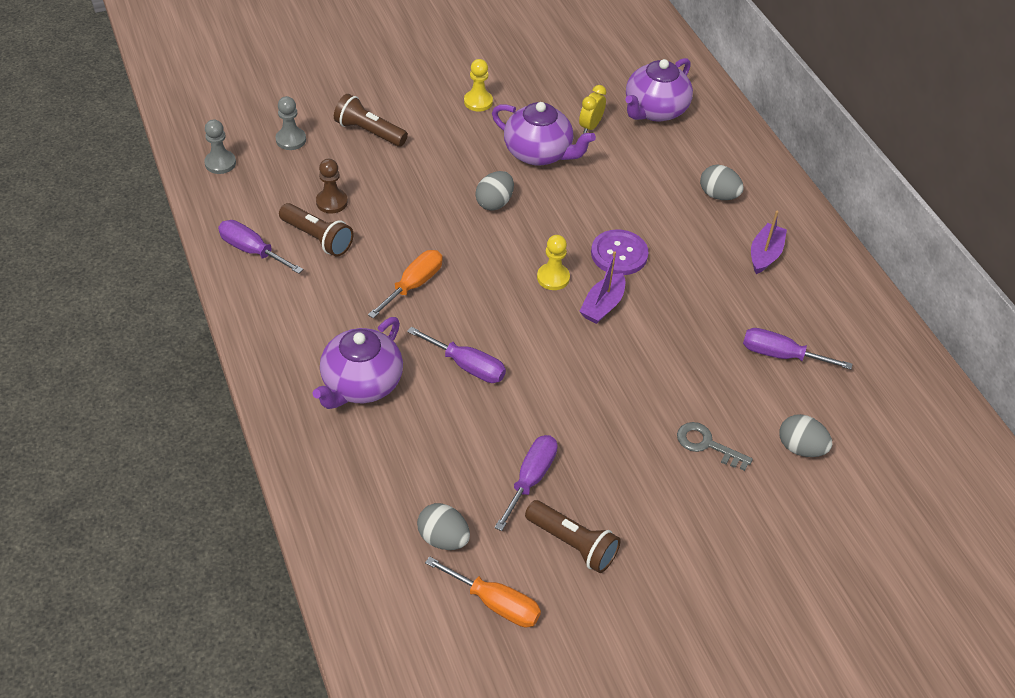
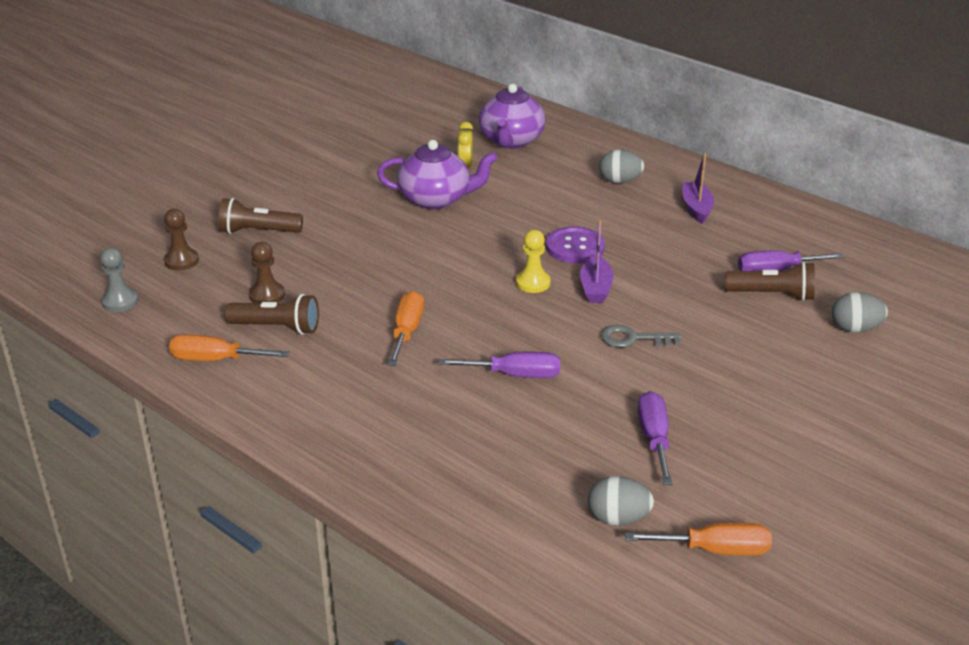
camera: 25 degrees left, 15 degrees down
purple screwdriver [218,220,303,274] -> orange screwdriver [169,334,289,361]
grey pawn [276,96,306,150] -> brown pawn [164,209,199,270]
purple teapot [313,317,403,409] -> none
yellow pawn [464,59,493,111] -> none
grey egg [475,171,514,211] -> none
brown flashlight [525,500,621,573] -> brown flashlight moved to [725,262,815,301]
grey key [677,422,753,471] -> grey key moved to [601,325,681,348]

